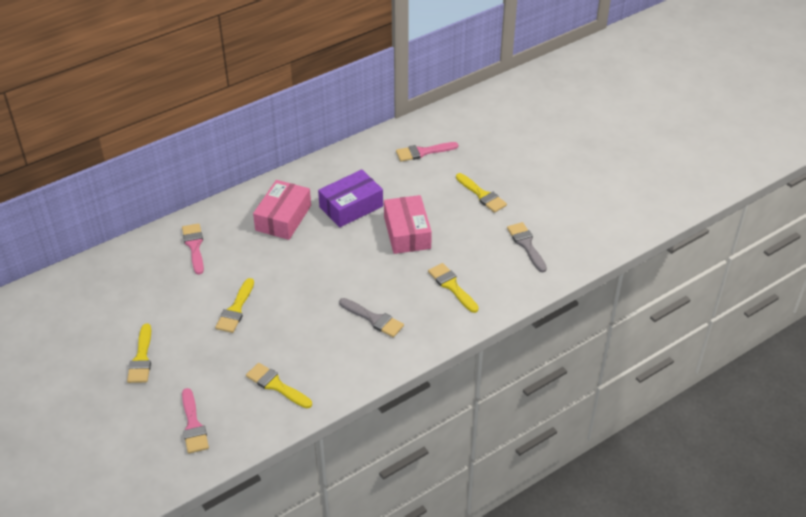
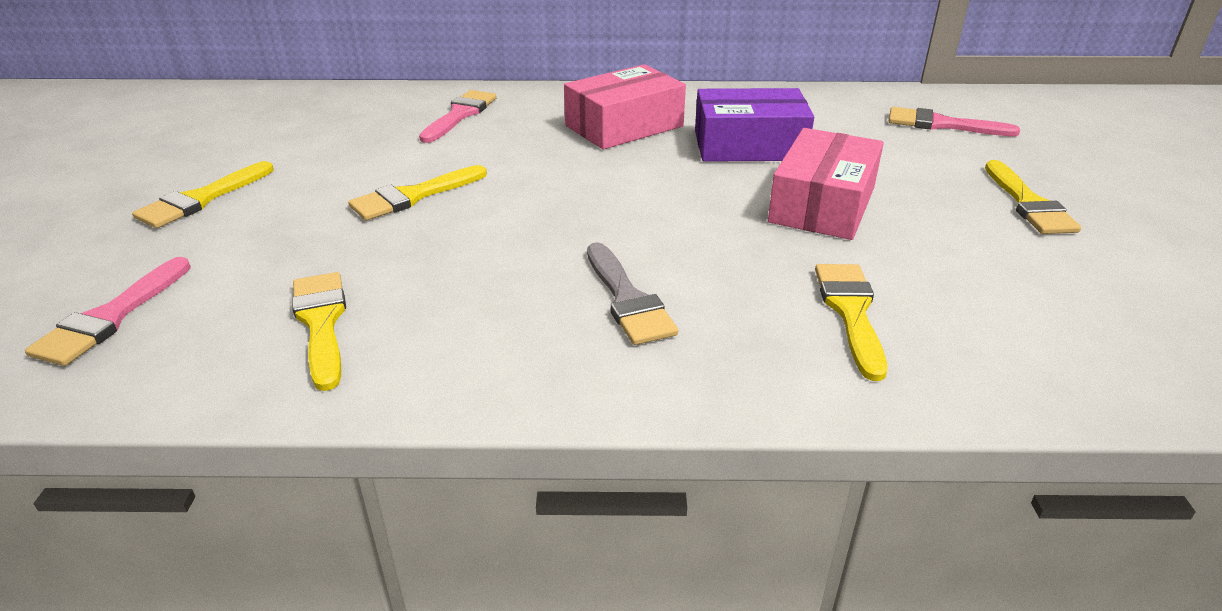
camera: 35 degrees right, 10 degrees down
grey brush [507,222,547,272] -> none

